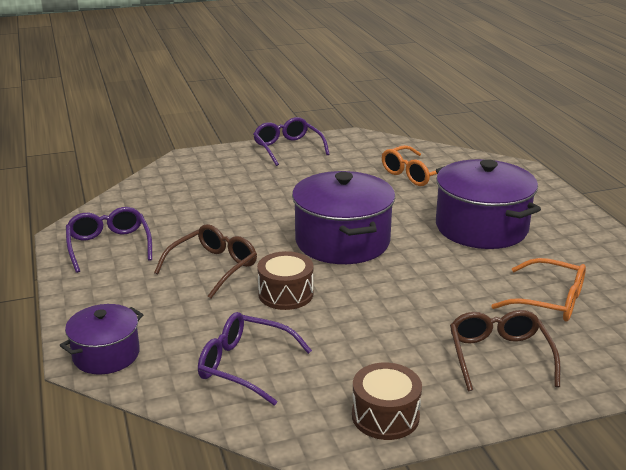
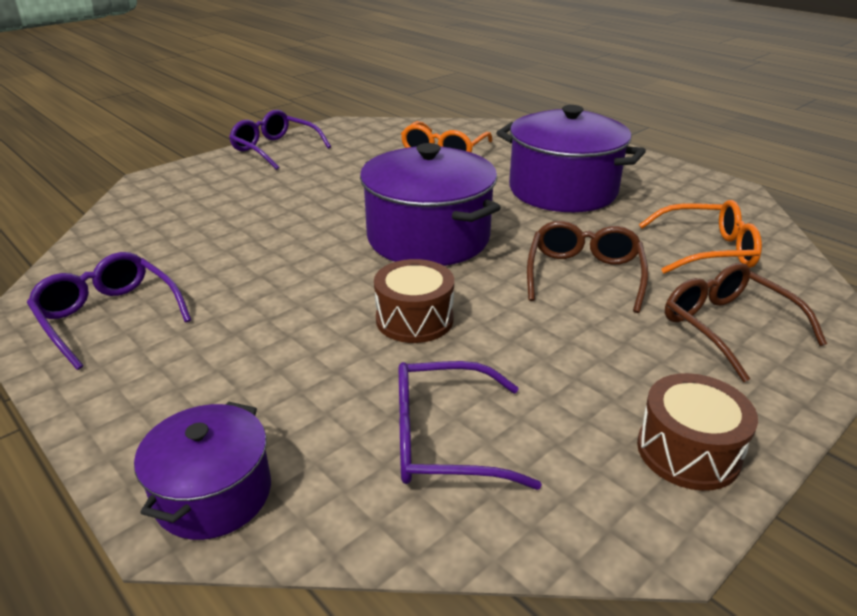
camera: 25 degrees left, 5 degrees up
brown glasses [154,224,257,299] -> brown glasses moved to [527,221,648,313]

